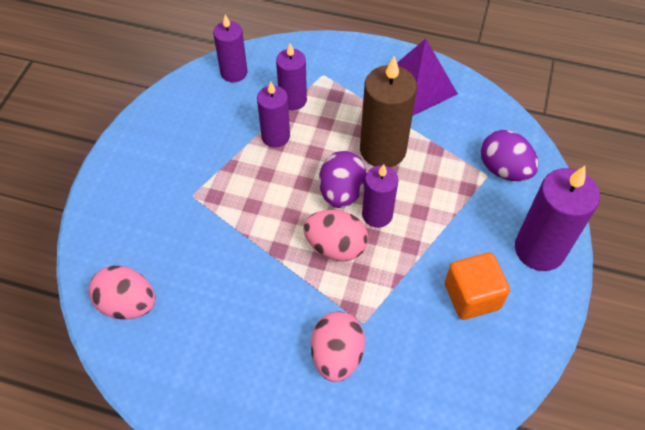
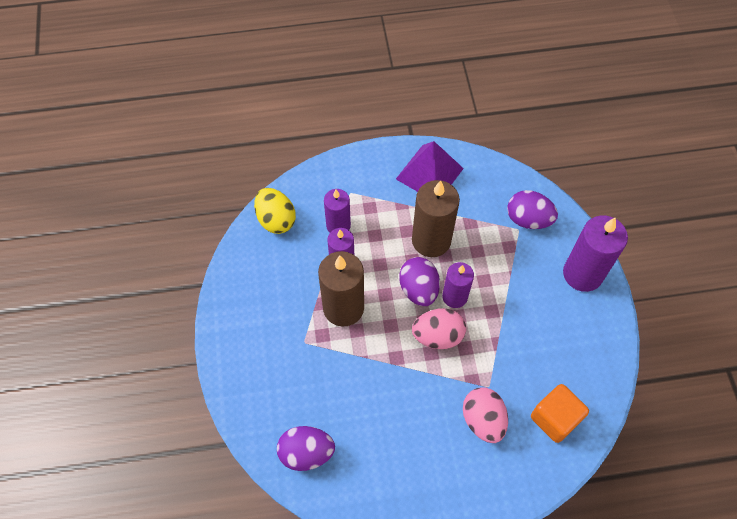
camera: 25 degrees left, 5 degrees up
pink egg [89,265,155,320] -> purple egg [277,426,335,471]
purple candle [213,15,247,82] -> yellow egg [254,188,296,234]
orange cube [445,253,510,320] -> orange cube moved to [531,384,589,443]
none -> brown candle [318,251,364,327]

